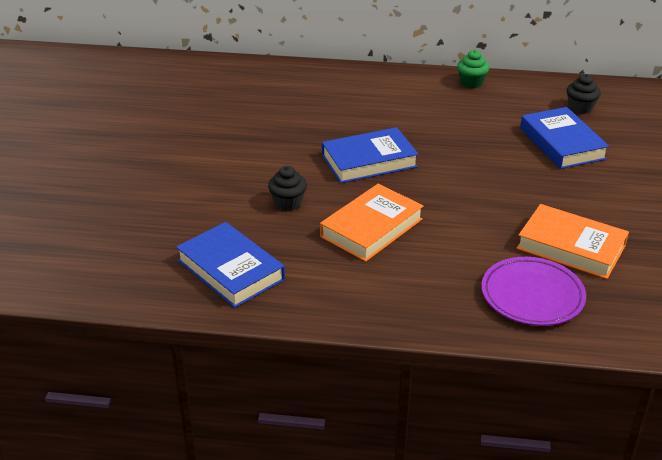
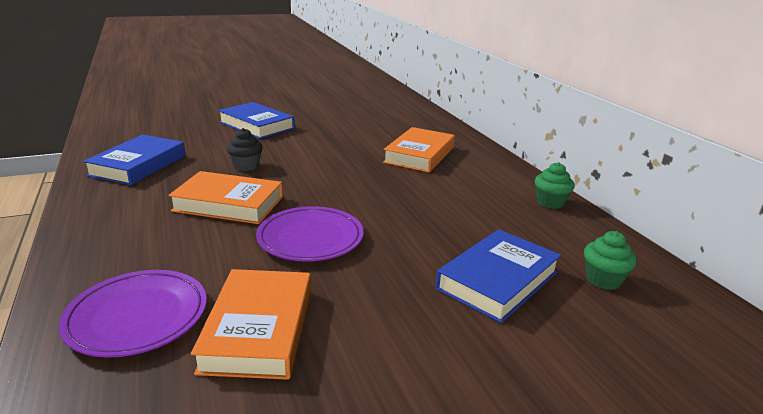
camera: 60 degrees right, 10 degrees down
blue book [322,127,418,183] -> blue book moved to [218,102,295,139]
black cupcake [567,74,601,114] -> green cupcake [584,231,637,290]
none -> purple plate [256,206,364,262]
none -> orange book [383,127,455,172]

